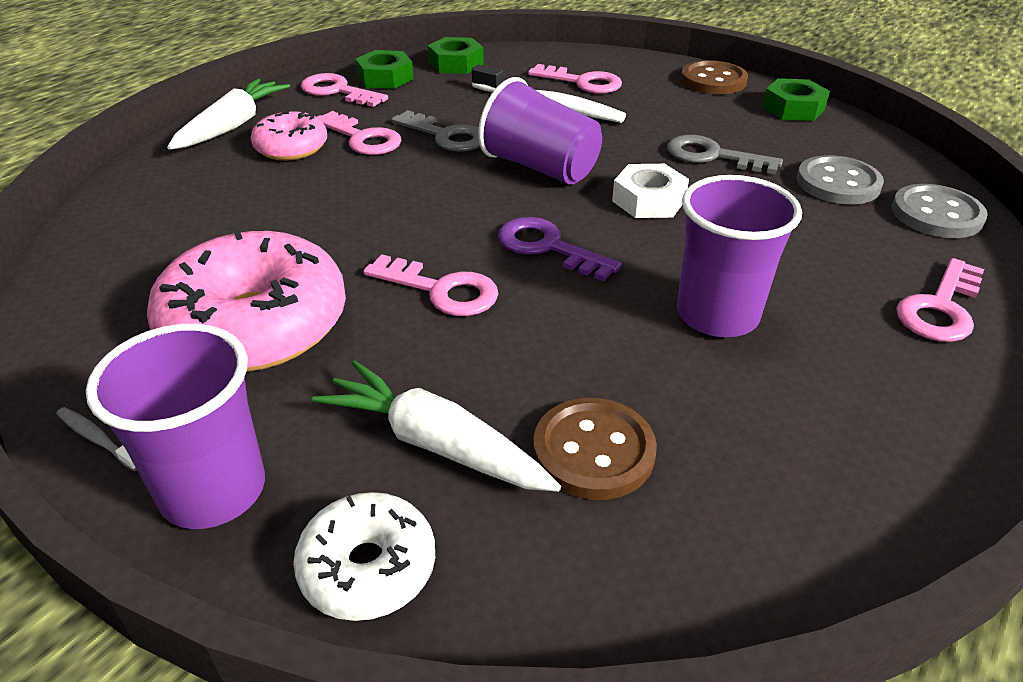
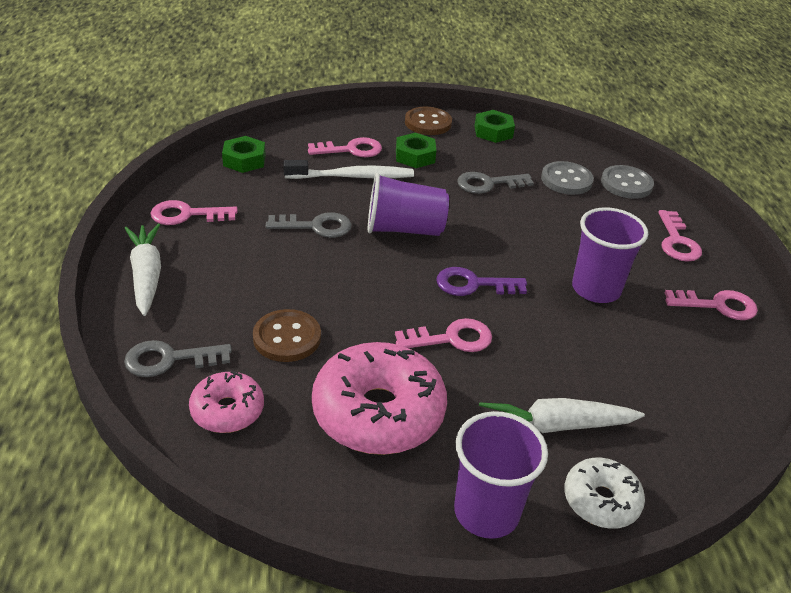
camera: 40 degrees left, 0 degrees up
grey toothbrush [56,407,137,471] -> none
pink donut [251,110,327,161] -> pink donut moved to [189,371,264,433]
pink key [317,111,402,155] -> pink key moved to [665,290,758,320]
green nut [355,50,414,89] -> green nut moved to [396,133,436,168]
brown button [533,398,657,500] -> brown button moved to [253,309,321,362]
white nut [612,164,689,218] -> none
none -> grey key [124,340,232,377]

